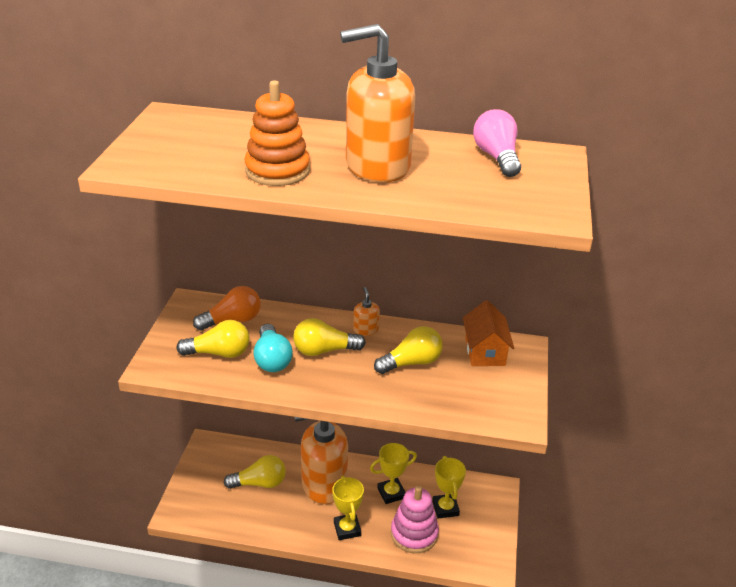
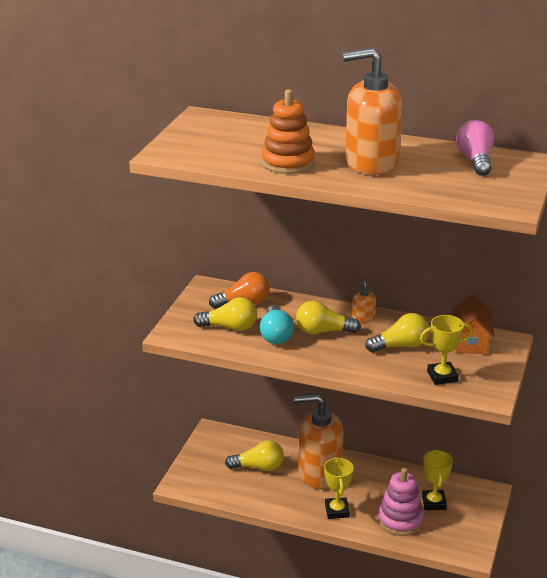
camera: 10 degrees right, 5 degrees down
yellow trophy [370,443,417,504] -> yellow trophy moved to [420,315,473,385]

